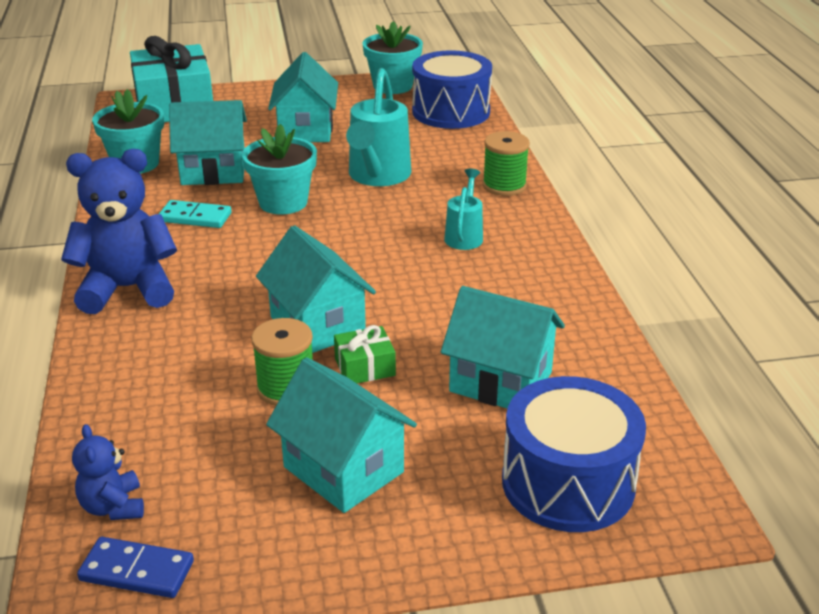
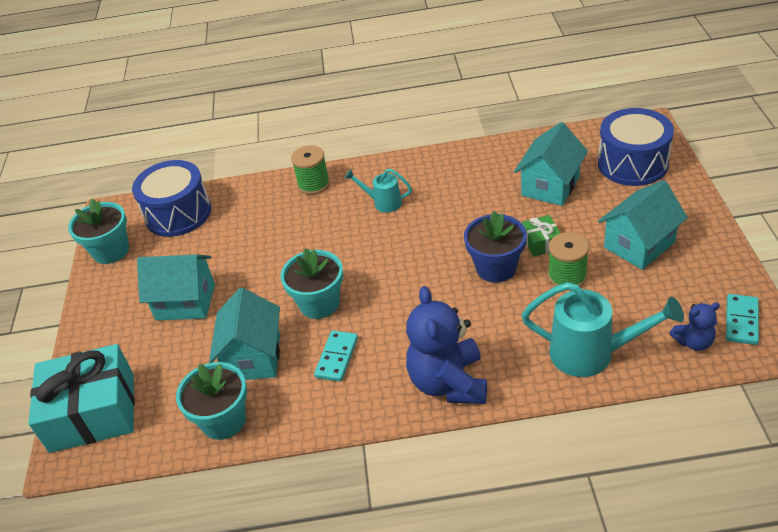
camera: 80 degrees left, 10 degrees up
blue domino [77,537,194,598] -> turquoise domino [726,294,759,345]
turquoise house [256,225,376,353] -> blue flower pot [464,211,527,283]
turquoise watering can [346,68,411,186] -> turquoise watering can moved to [521,282,684,377]

